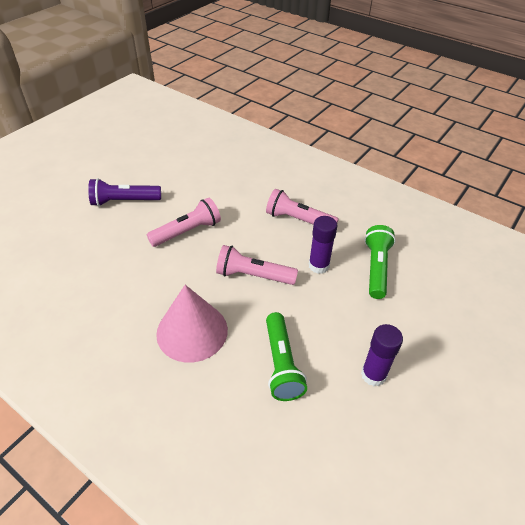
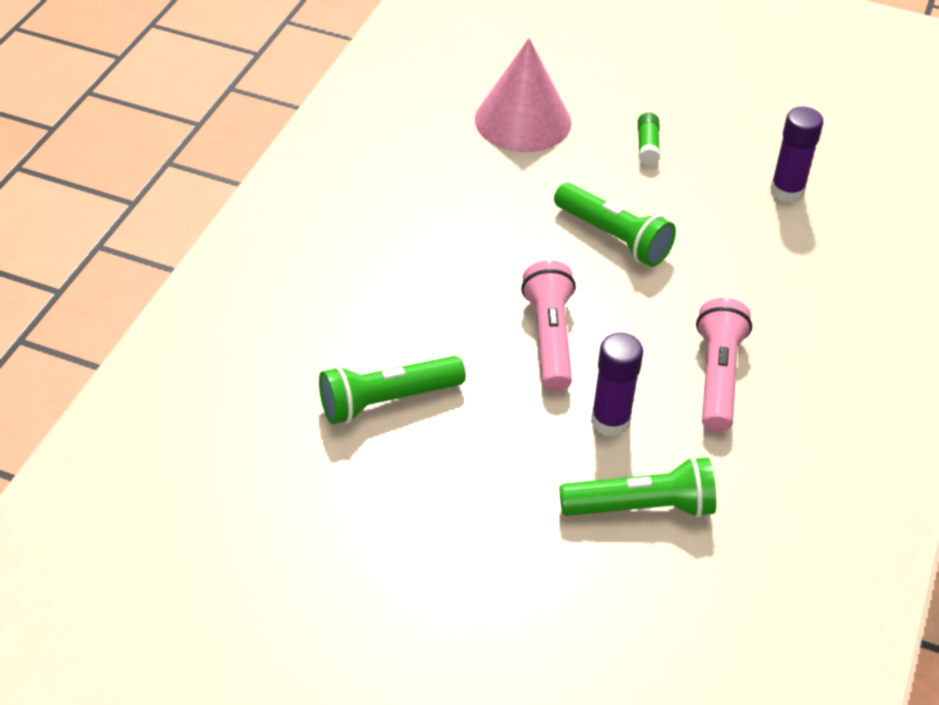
camera: 75 degrees right, 0 degrees up
purple flashlight [88,178,161,206] -> green glue stick [638,112,660,165]
pink flashlight [147,197,221,247] -> green flashlight [554,183,676,267]
pink cone [156,285,228,363] -> pink cone moved to [475,38,572,152]
purple glue stick [361,324,403,386] -> purple glue stick moved to [770,107,823,203]

